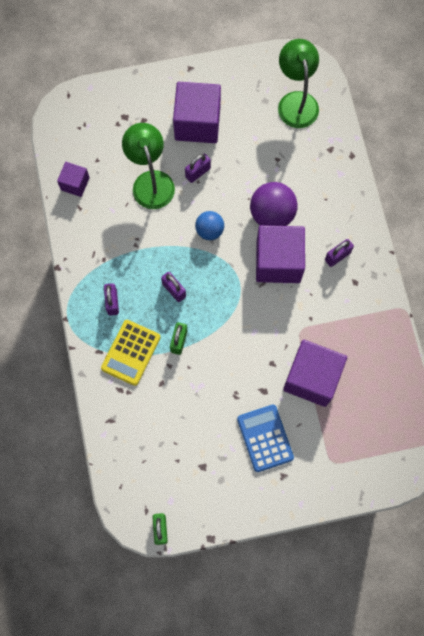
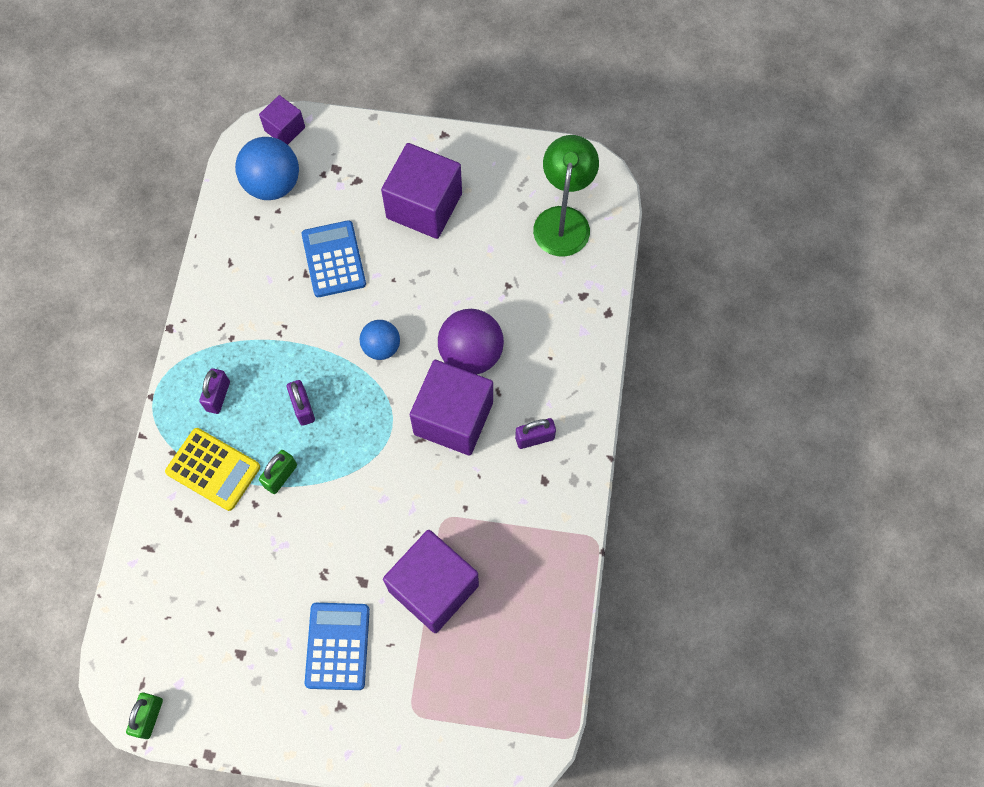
camera: 20 degrees right, 5 degrees down
purple cube [57,162,90,197] -> purple cube moved to [259,95,305,145]
yellow calculator [101,320,161,386] -> yellow calculator turned 105 degrees counterclockwise [165,428,260,511]
green lamp [122,123,175,209] -> blue calculator [302,220,366,297]
purple padlock [185,153,211,183] -> none
none -> blue ball [235,137,299,200]

